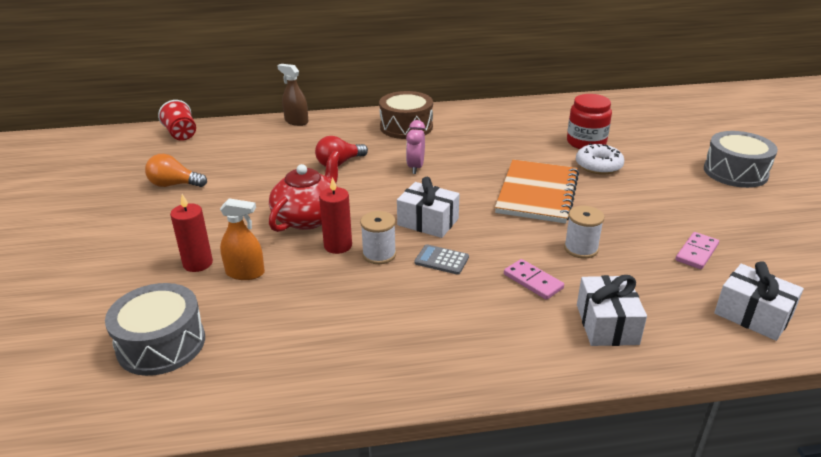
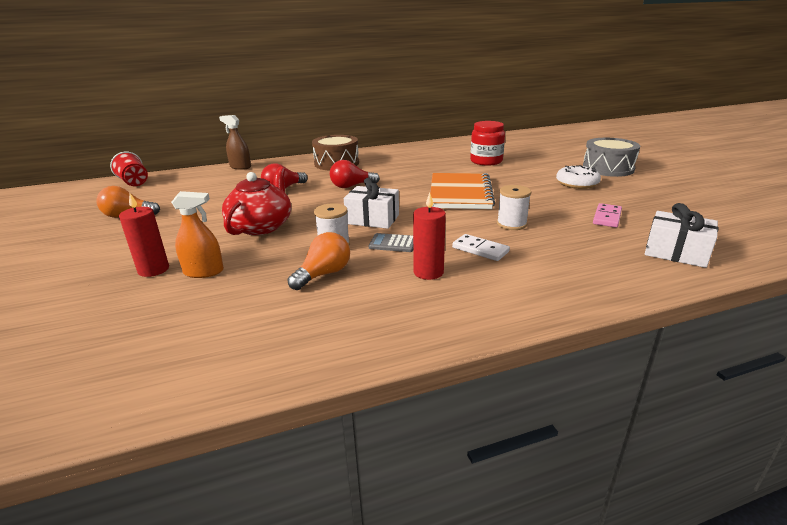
camera: 10 degrees left, 5 degrees down
grey drum [105,283,205,376] -> none
red candle [319,177,352,254] -> red candle moved to [413,192,446,280]
pink clock [406,120,425,174] -> red light bulb [330,160,380,188]
pink domino [504,259,564,300] -> white domino [452,234,510,261]
white donut [576,144,624,175] -> white donut moved to [556,165,601,189]
white gift [577,275,647,346] -> none
none -> orange light bulb [288,232,350,290]

